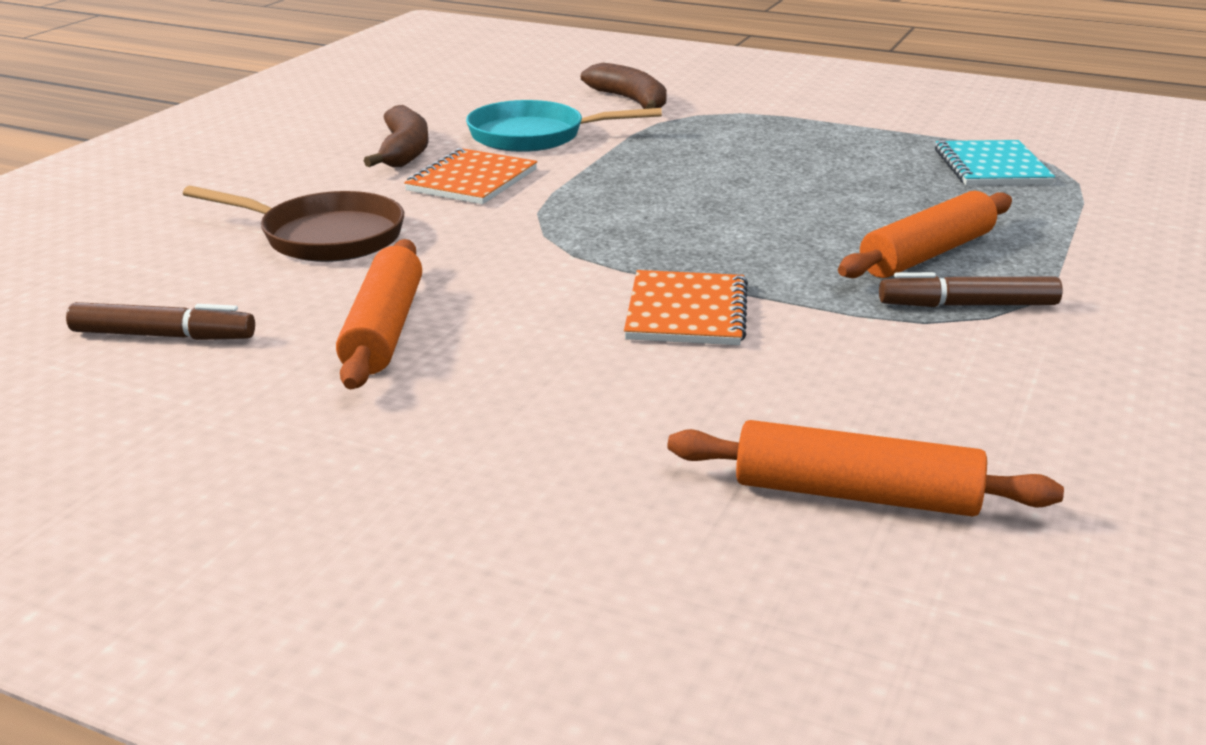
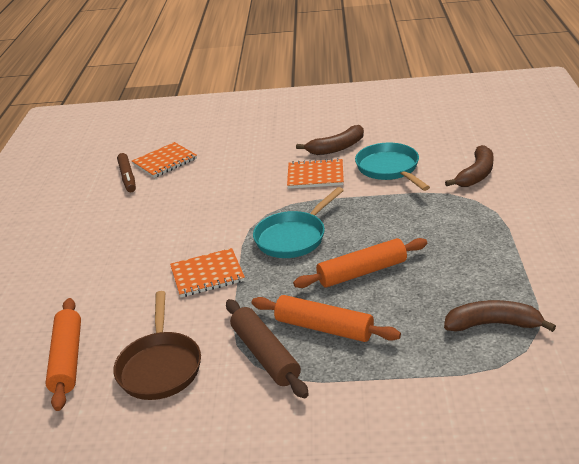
camera: 70 degrees right, 5 degrees up
brown pan [183,186,404,262] -> brown pan moved to [113,291,201,400]
orange rolling pin [336,239,422,389] -> orange rolling pin moved to [293,238,427,288]
brown marker [879,272,1063,307] -> brown rolling pin [226,299,309,398]
turquoise notebook [935,140,1055,185] -> brown banana [444,300,556,332]
none -> orange notebook [132,142,197,178]
none -> turquoise pan [253,187,344,258]

